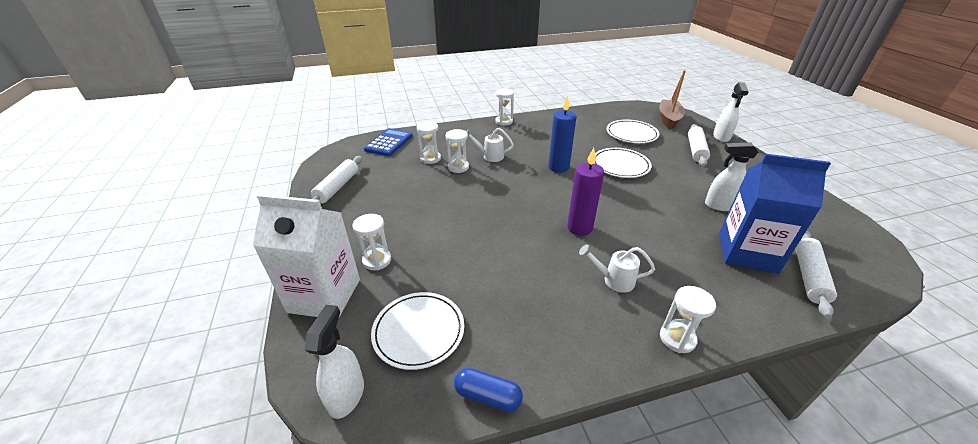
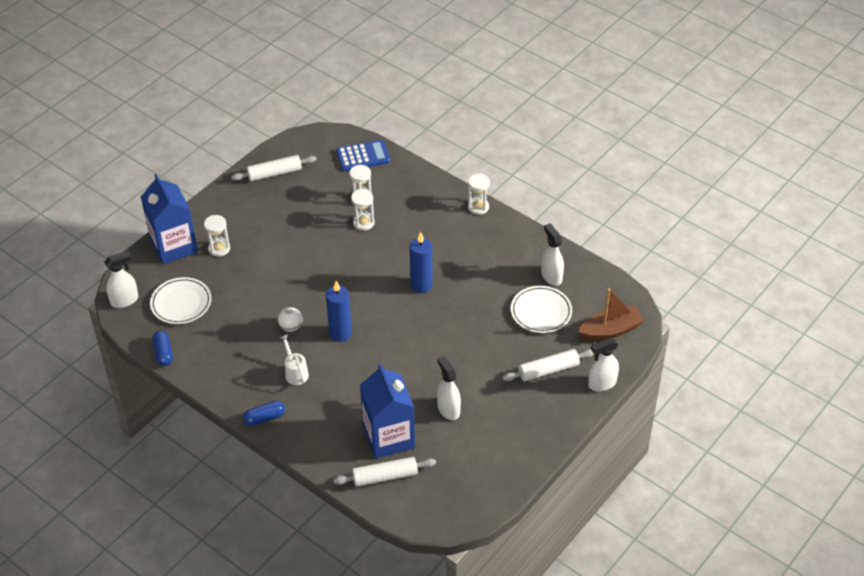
camera: 55 degrees right, 10 degrees up
white carton [253,194,360,317] -> blue carton [141,174,198,264]
white watering can [466,128,514,162] -> none
purple candle [567,148,604,236] -> blue candle [326,281,352,342]
white plate [595,148,652,178] -> none
white hourglass [660,286,716,353] -> blue capsule [243,401,285,427]
none -> white ball [278,307,302,332]
none -> white spray bottle [541,223,564,286]

